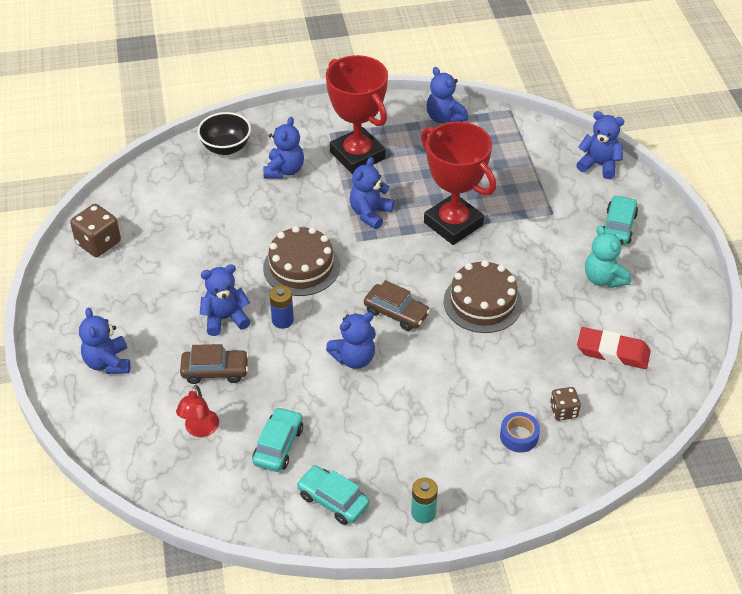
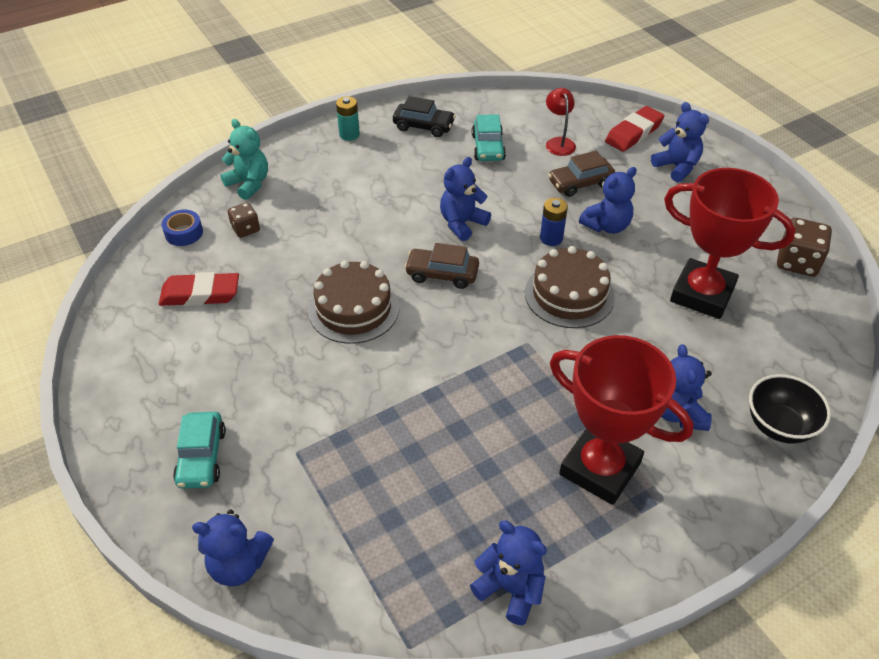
camera: 160 degrees right, 0 degrees up
turquoise car [297,465,369,525] -> black car [393,96,456,137]
blue teddy bear [350,157,394,229] -> none
red trophy [421,122,496,245] -> red trophy moved to [664,168,795,319]
blue tape [500,412,540,453] -> blue tape moved to [162,210,203,246]
turquoise teddy bear [585,226,631,288] -> turquoise teddy bear moved to [220,119,268,200]
none -> red eraser [605,106,664,152]

